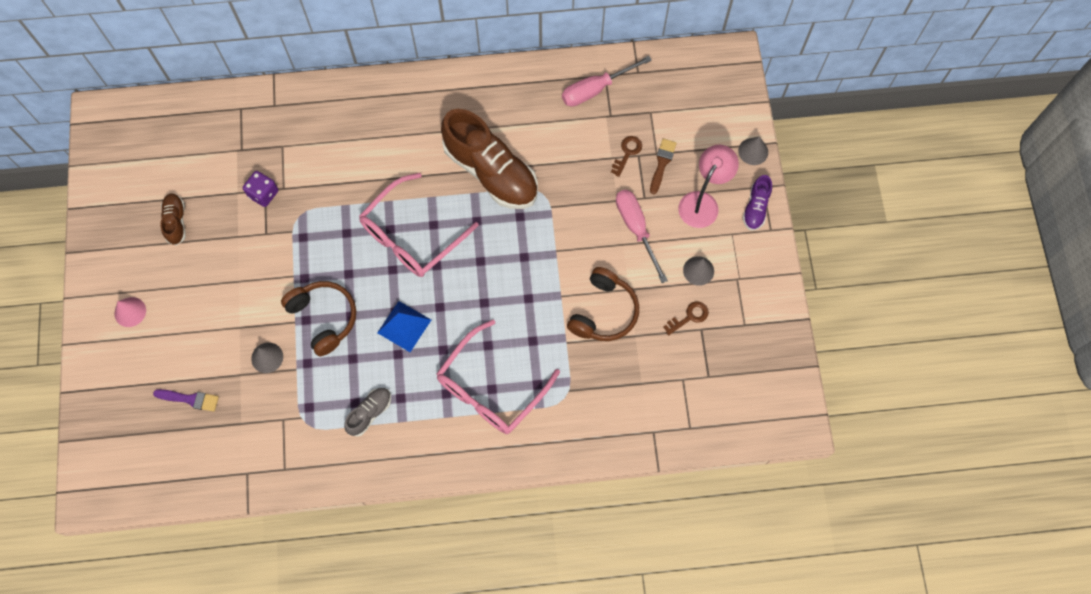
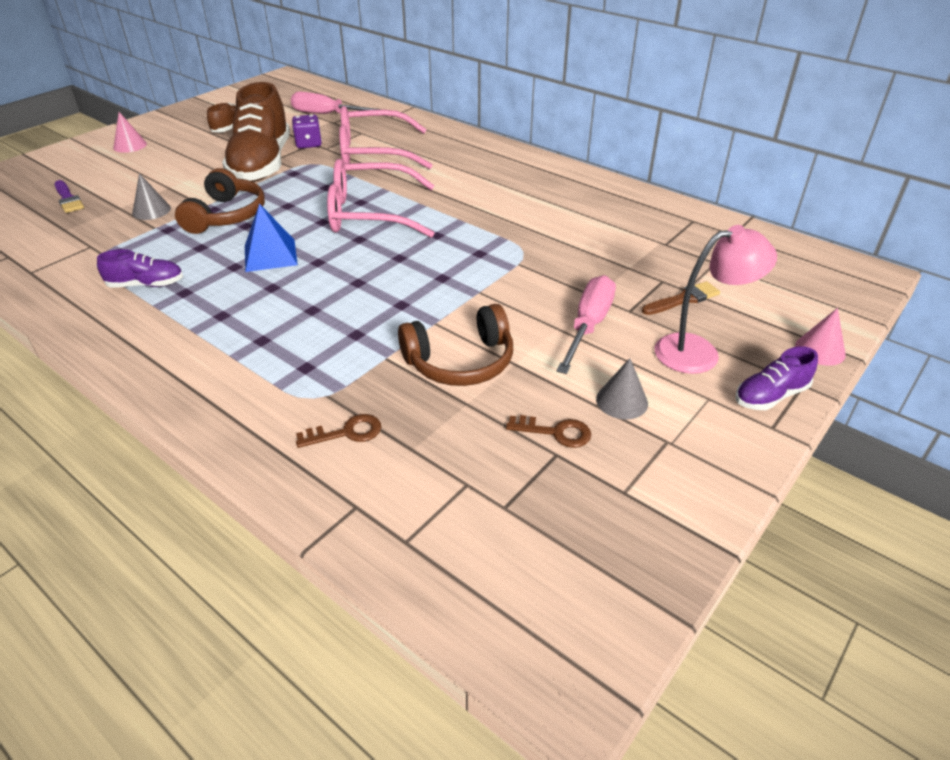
camera: 45 degrees right, 30 degrees down
grey shoe [344,388,391,437] -> purple shoe [97,249,183,288]
pink glasses [436,320,560,434] -> pink glasses moved to [339,106,432,169]
brown shoe [441,109,538,209] -> brown shoe moved to [222,82,290,182]
pink screwdriver [562,56,652,107] -> pink screwdriver moved to [291,92,382,114]
brown key [611,136,642,177] -> brown key moved to [296,414,381,448]
grey cone [738,137,768,165] -> pink cone [795,308,846,366]

